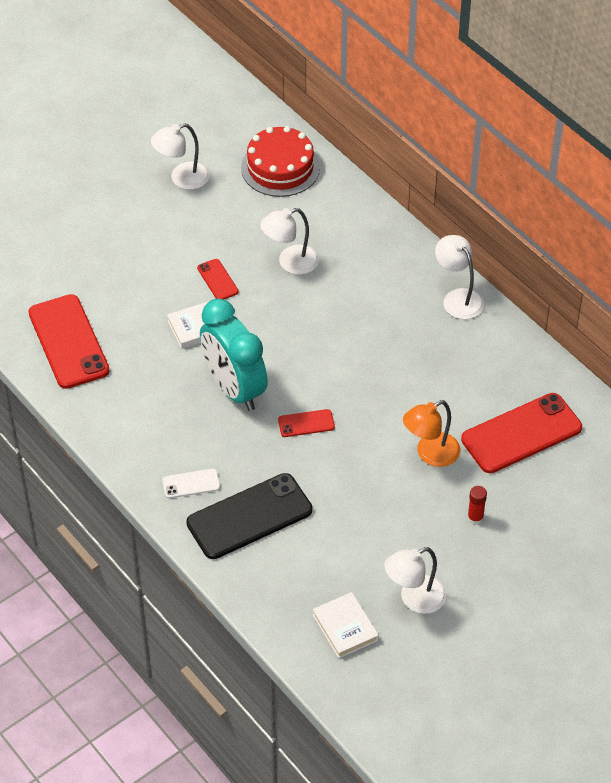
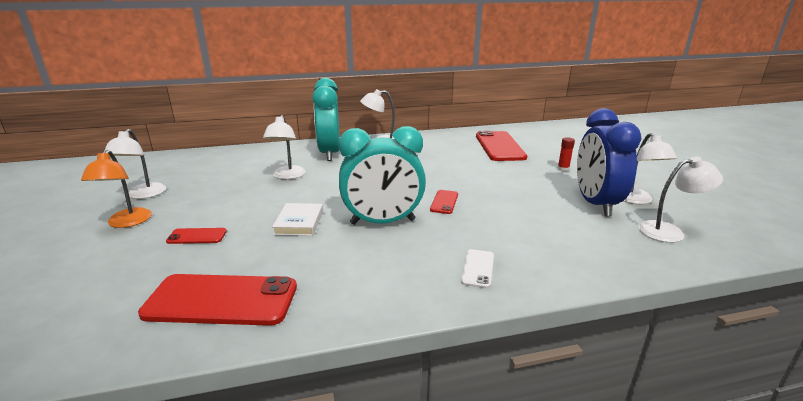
camera: 65 degrees left, 25 degrees down
black phone [186,473,312,559] -> none
red phone [197,259,239,299] -> red phone moved to [166,228,227,244]
red cake [241,126,320,197] -> none
white book [313,592,379,658] -> white lamp [639,156,723,243]
orange lamp [403,400,460,467] -> orange lamp moved to [81,150,152,228]
none -> turquoise clock [312,78,340,161]
none -> blue clock [577,108,641,216]

